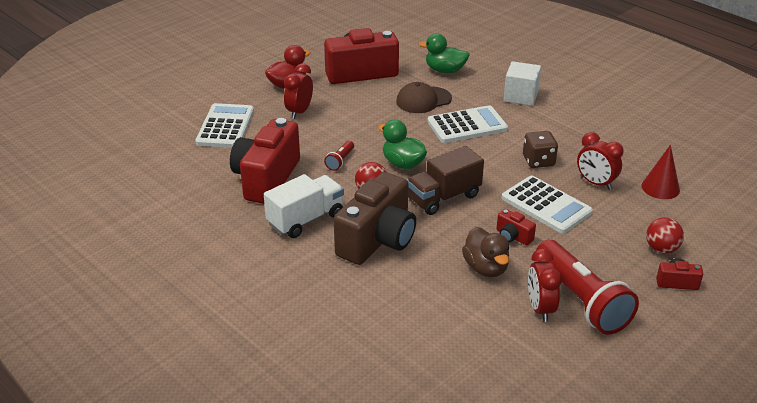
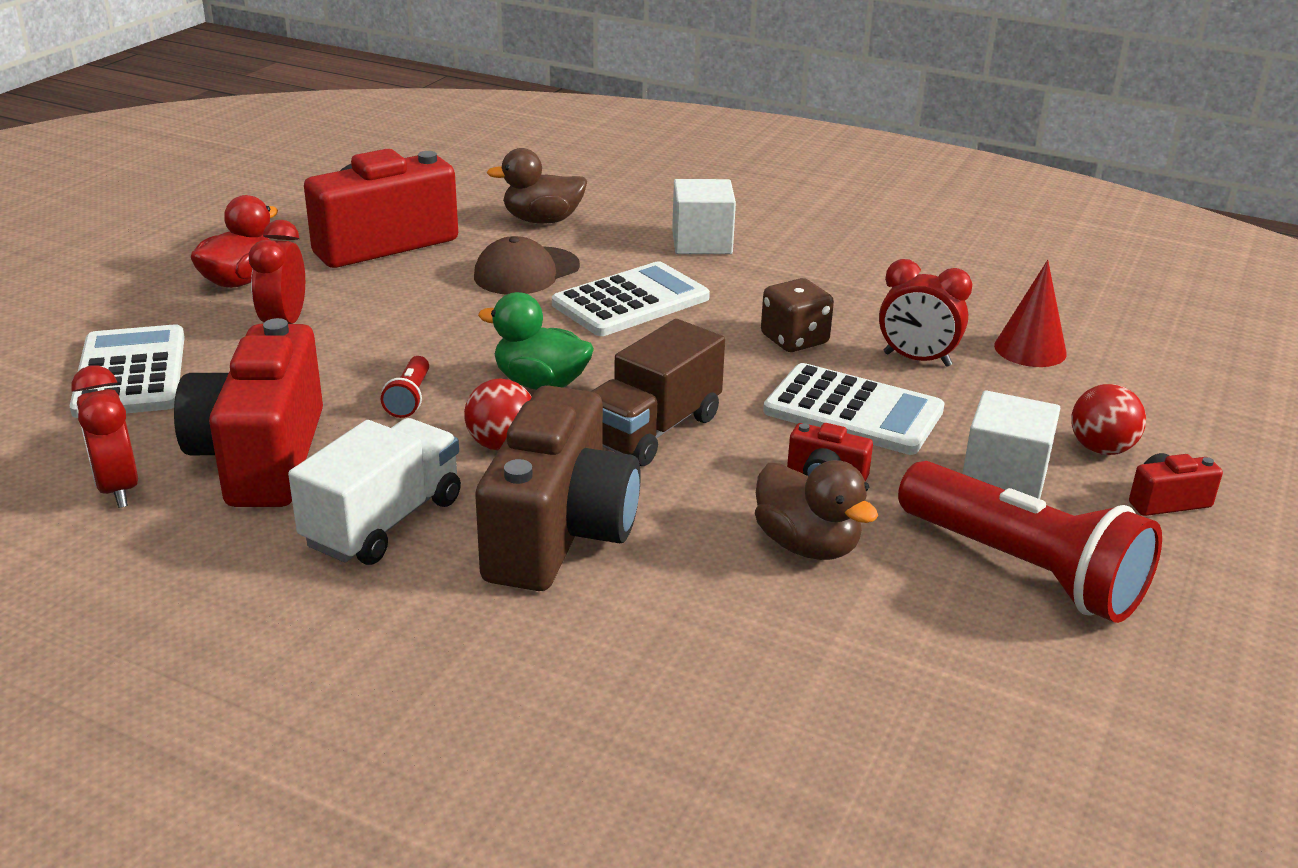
camera: 20 degrees left, 5 degrees down
green duck [419,33,470,73] -> brown duck [486,148,587,224]
red clock [528,248,562,322] -> red clock moved to [71,365,138,508]
none -> white cube [962,390,1060,499]

